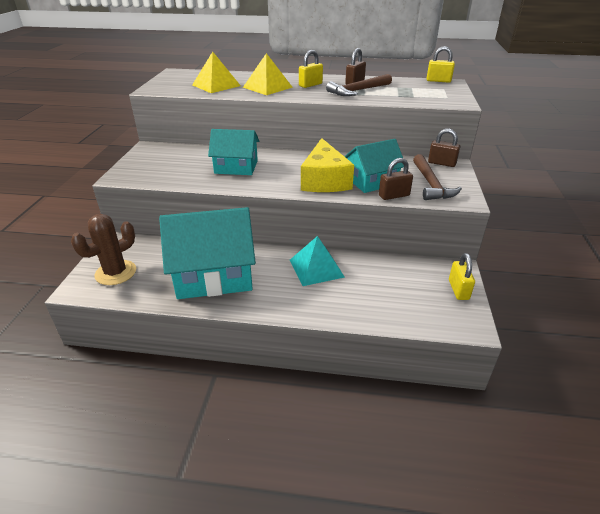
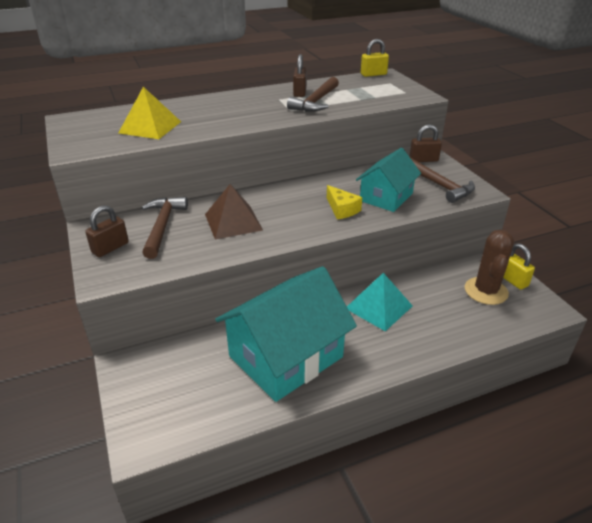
camera: 30 degrees left, 0 degrees up
brown cactus [71,214,136,285] -> brown cactus moved to [465,230,514,305]
turquoise house [208,129,259,175] -> brown pyramid [205,184,263,239]
yellow pyramid [243,53,293,95] -> none
yellow padlock [299,50,323,88] -> none
yellow cheese [301,138,354,192] -> yellow cheese [327,185,362,219], size x0.53
brown padlock [379,158,413,200] -> brown padlock moved to [85,205,129,257]
none -> brown hammer [142,197,188,259]

